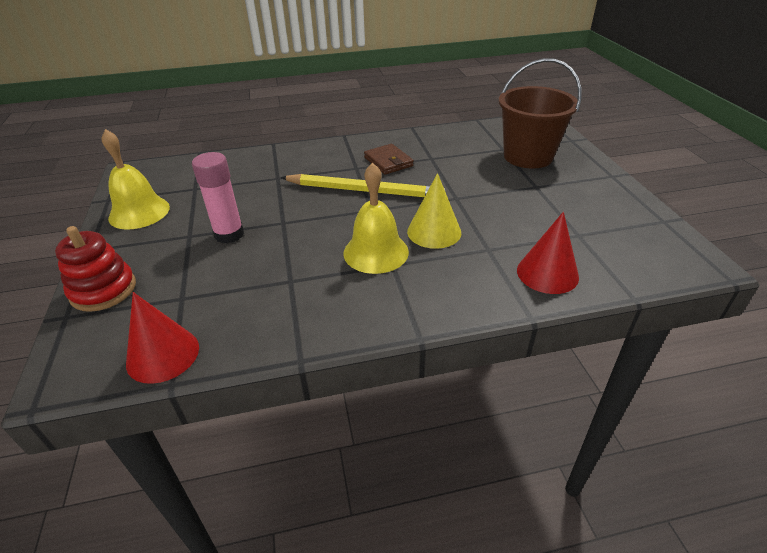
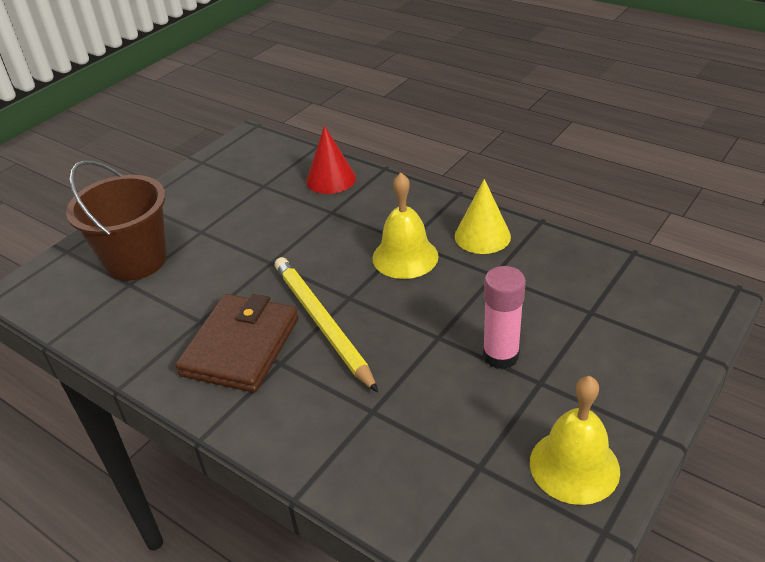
camera: 130 degrees left, 0 degrees up
red stacking toy [55,226,136,312] -> none
red cone [126,292,199,384] -> none
brown wallet [364,144,414,175] -> brown wallet [175,294,299,393], size x1.73
yellow cone [407,173,461,249] -> yellow cone moved to [455,179,511,254]

